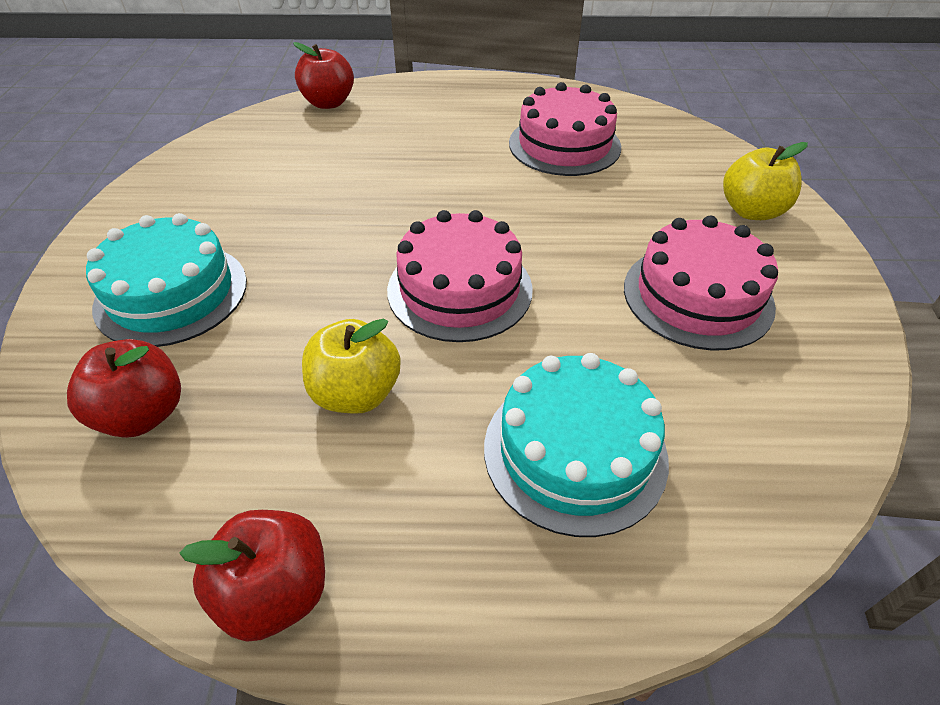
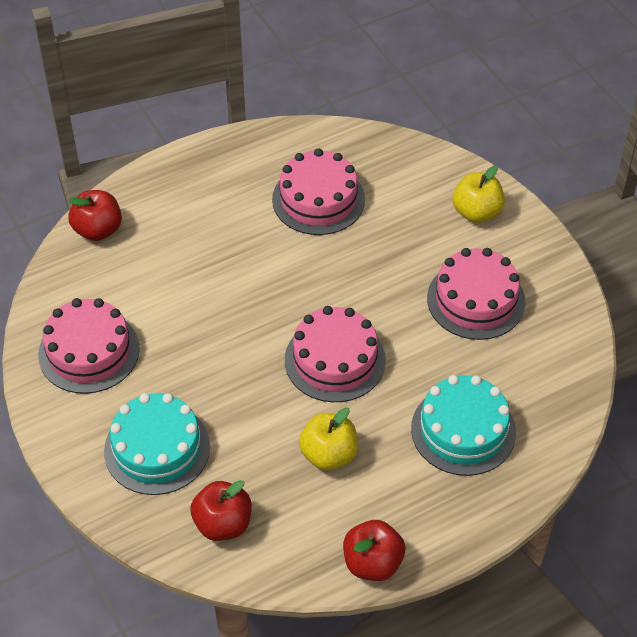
camera: 30 degrees left, 5 degrees up
none -> pink cake [38,298,140,394]

